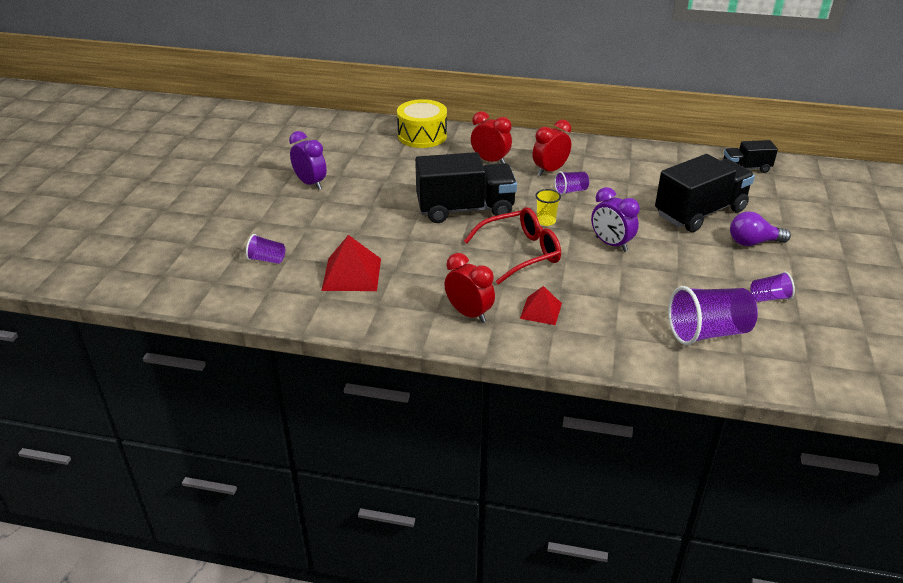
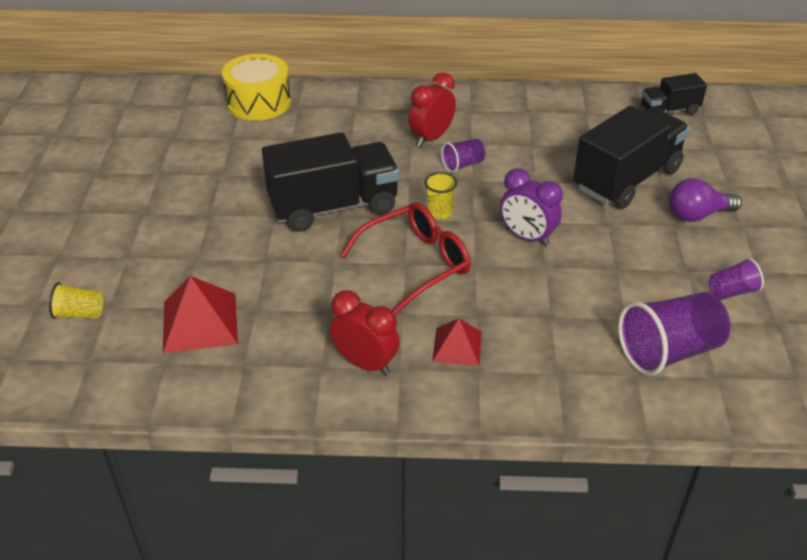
camera: 10 degrees left, 5 degrees up
purple cup [246,234,285,264] -> yellow cup [49,282,104,319]
purple clock [289,131,327,190] -> none
red clock [471,111,512,163] -> none

